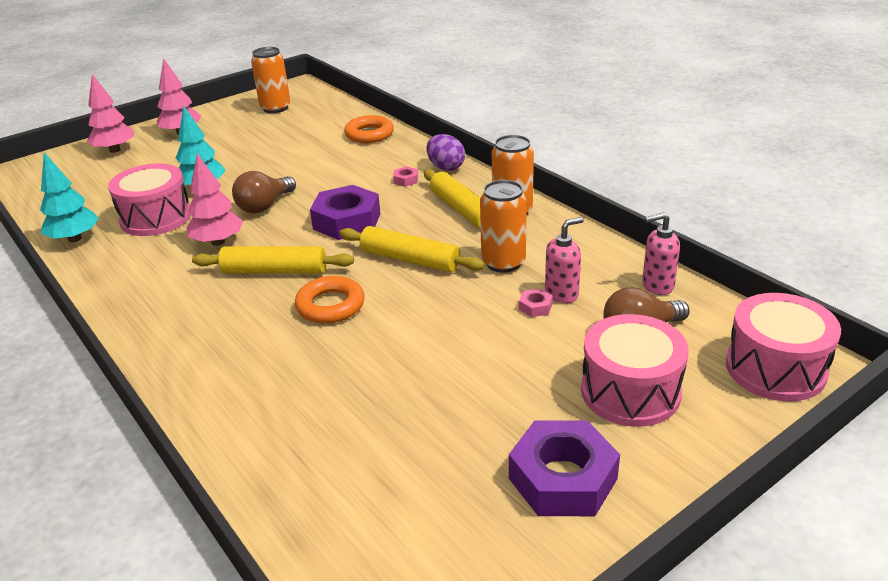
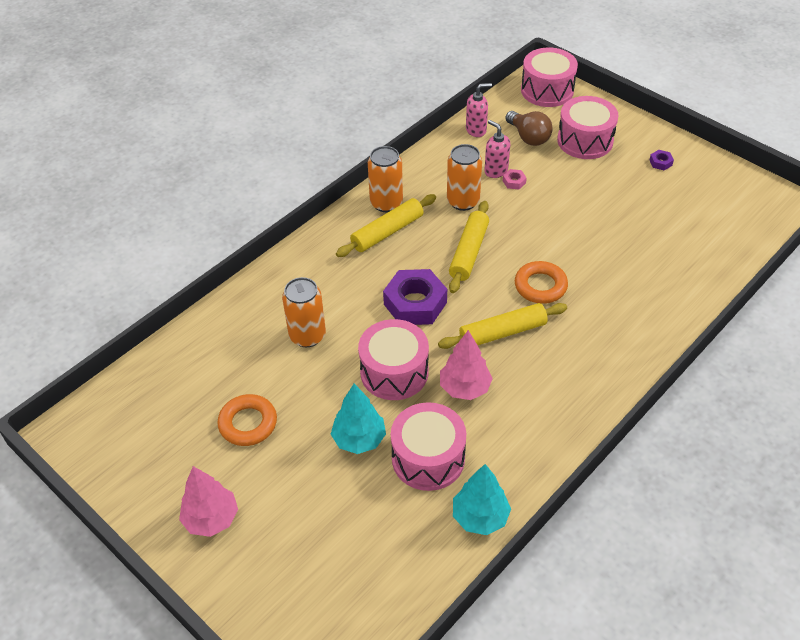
camera: 100 degrees left, 15 degrees up
pink tree [87,74,134,153] -> none
yellow rolling pin [192,246,354,274] -> yellow rolling pin turned 75 degrees clockwise [438,303,567,349]
brown light bulb [232,171,296,213] -> pink drum [358,319,429,400]
orange can [251,47,290,113] -> orange can moved to [282,277,326,347]
orange ring [344,115,394,143] -> orange ring moved to [217,394,277,446]
pink nut [393,166,418,187] -> none
purple egg [426,134,465,171] -> none
purple nut [509,420,620,516] -> purple nut [650,150,674,170], size x0.41
pink soap dispenser [642,212,680,295] -> pink soap dispenser turned 90 degrees counterclockwise [466,83,492,137]

